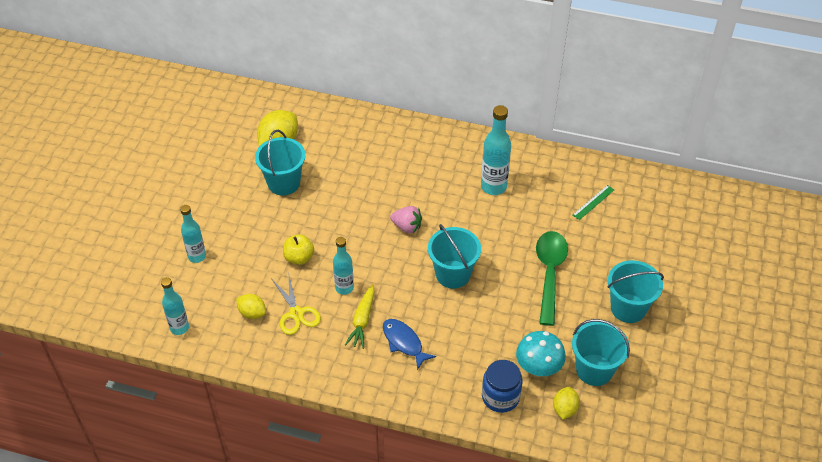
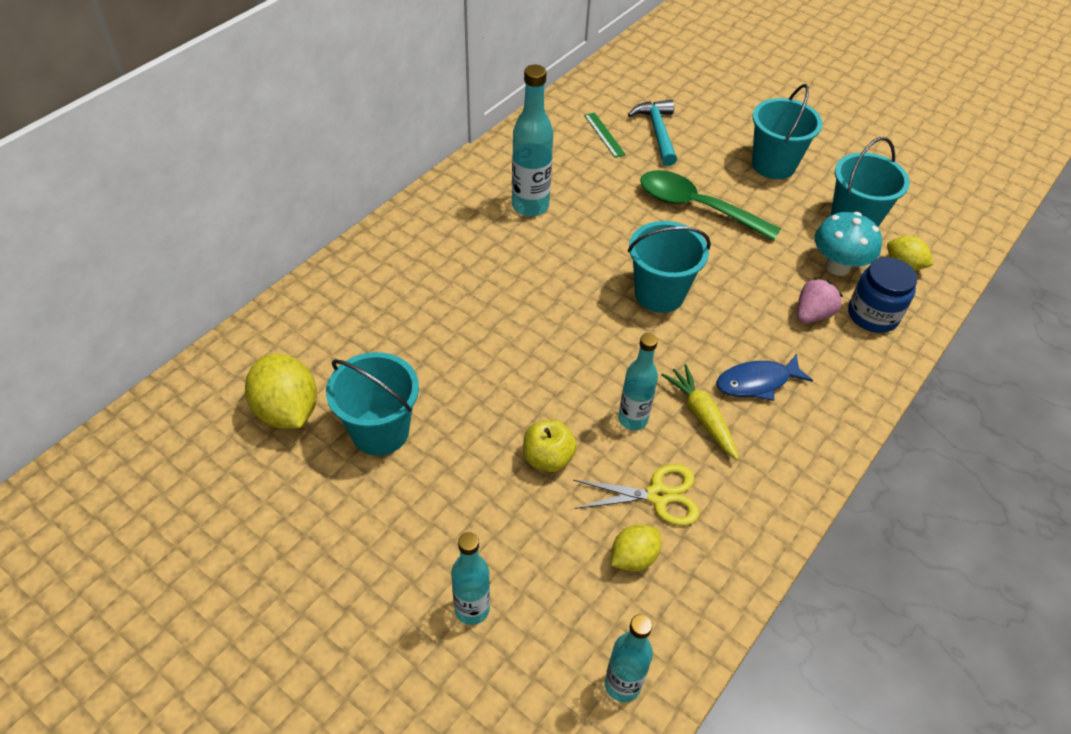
camera: 70 degrees left, 0 degrees up
yellow carrot [345,284,374,349] -> yellow carrot turned 150 degrees counterclockwise [661,364,739,460]
pink strawberry [390,206,422,233] -> pink strawberry moved to [797,277,843,324]
none -> turquoise hammer [628,100,677,166]

